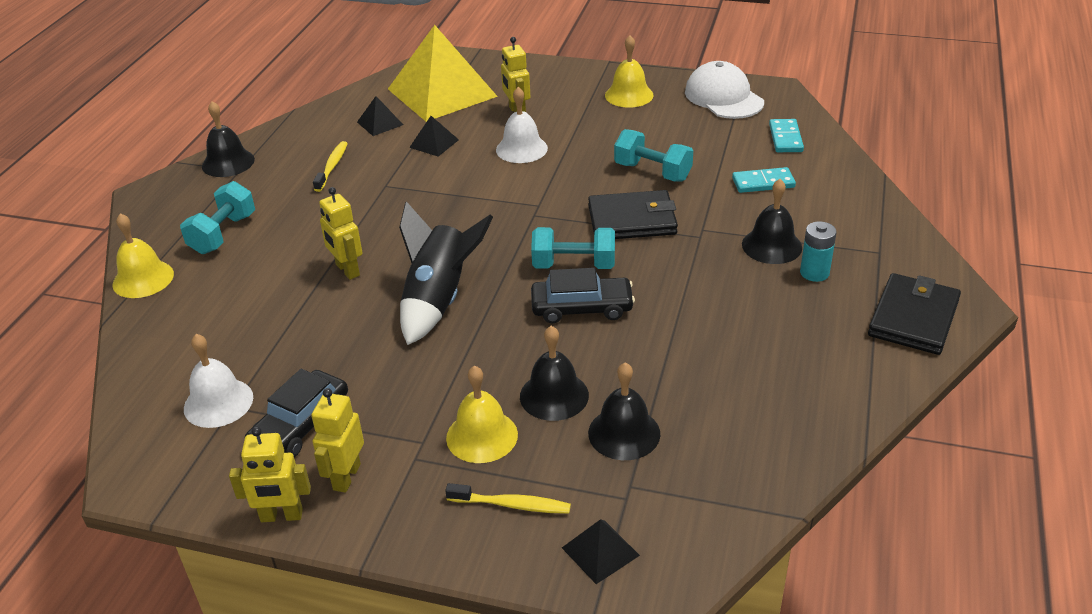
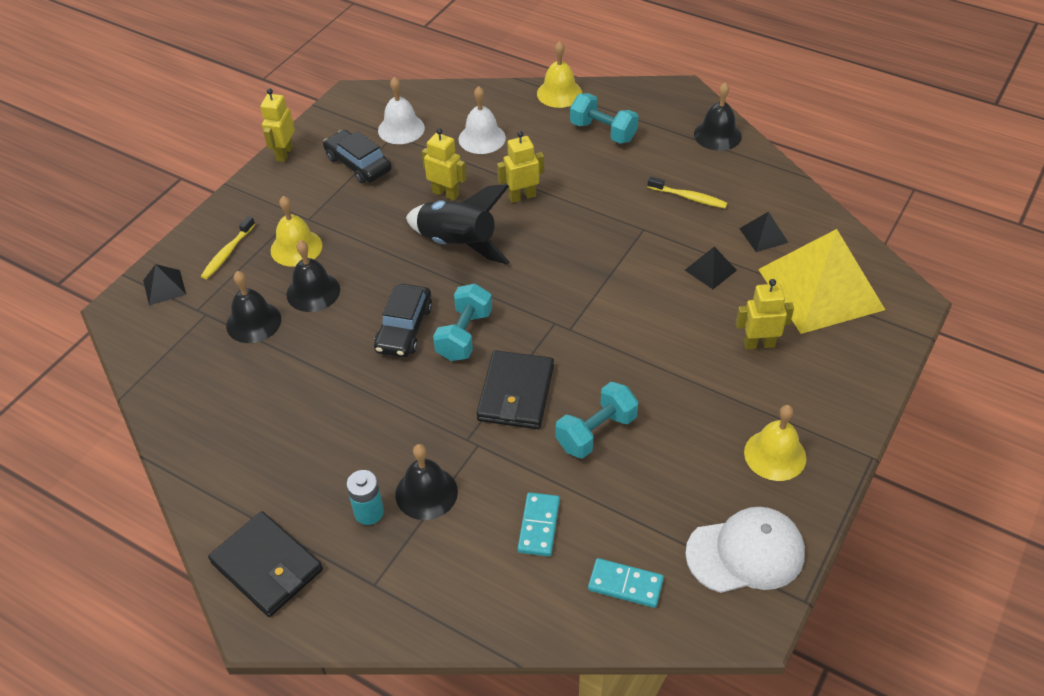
camera: 105 degrees right, 10 degrees up
yellow robot [311,388,364,493] -> yellow robot moved to [422,128,466,200]
white bell [496,87,548,163] -> white bell moved to [459,86,506,154]

